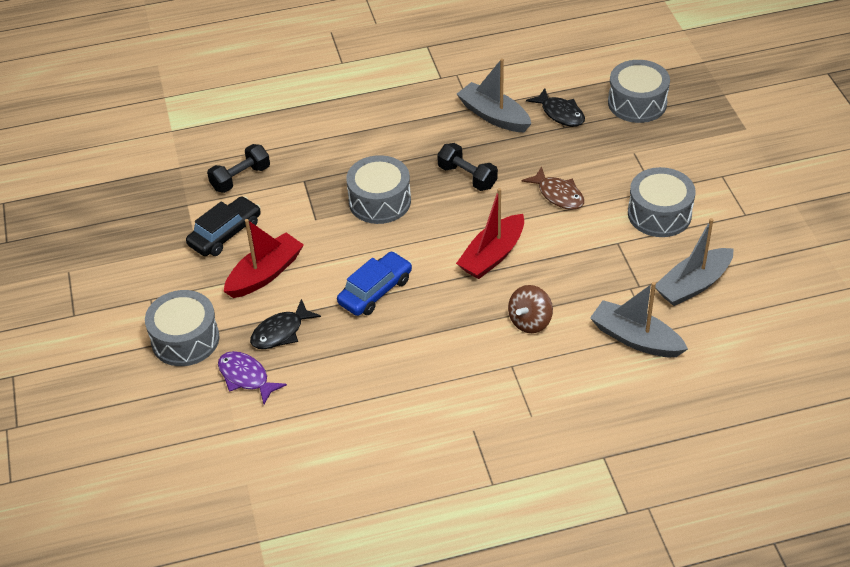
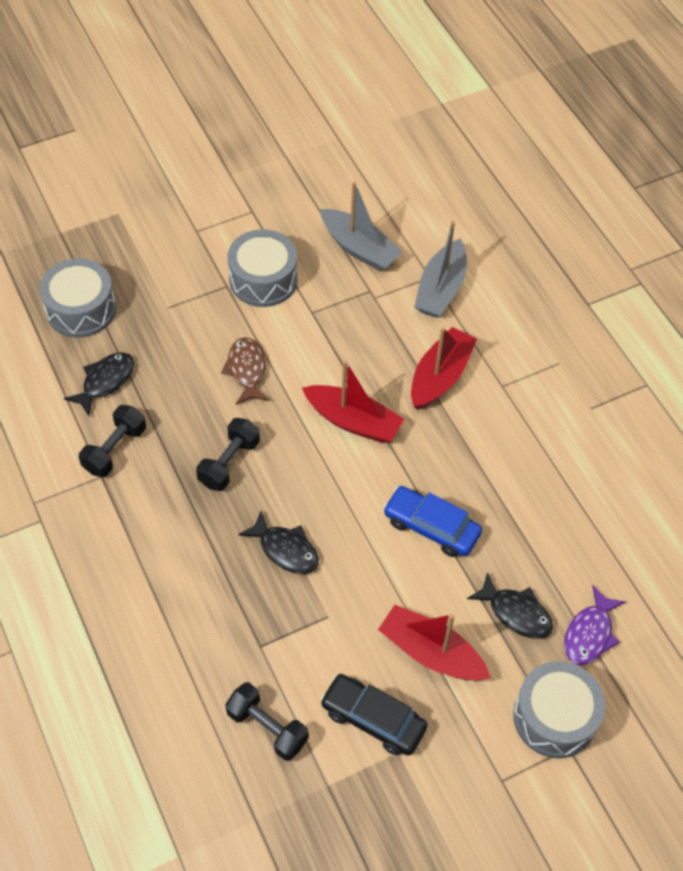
camera: 105 degrees left, 10 degrees up
grey drum [346,155,411,224] -> black fish [238,511,319,574]
grey boat [457,59,531,132] -> black dumbbell [79,405,146,477]
brown spinning top [508,285,553,333] -> red boat [411,327,477,410]
brown fish [522,166,584,210] -> brown fish turned 45 degrees counterclockwise [221,337,269,405]

